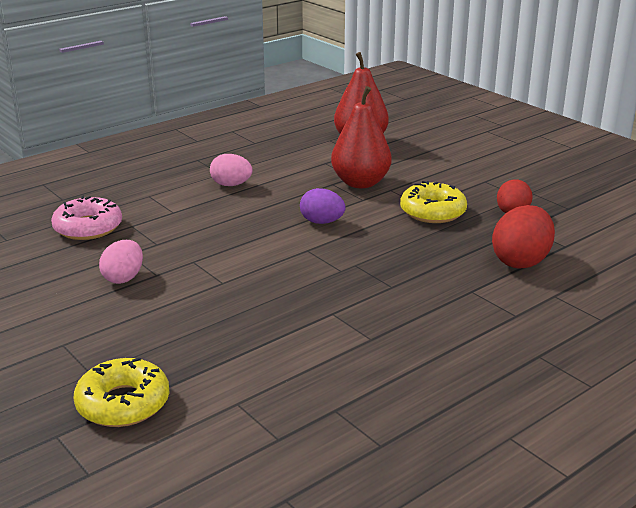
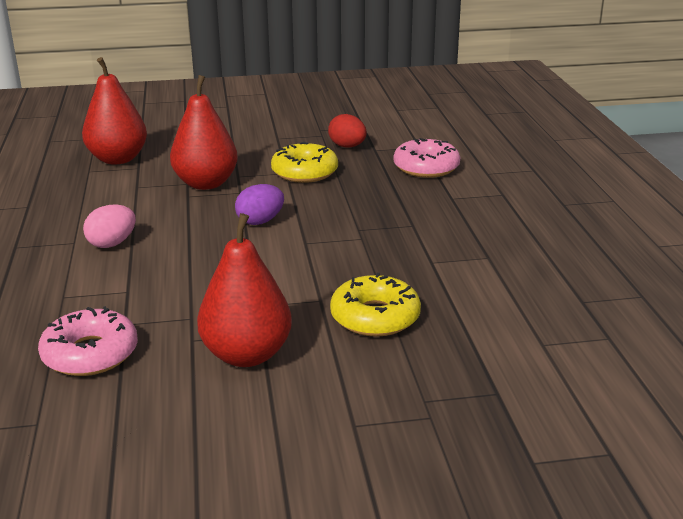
camera: 60 degrees left, 0 degrees up
yellow donut [73,358,169,427] -> yellow donut moved to [330,273,421,337]
pink egg [99,240,143,284] -> red pear [197,213,292,367]
red egg [492,205,555,269] -> pink donut [393,138,460,178]

